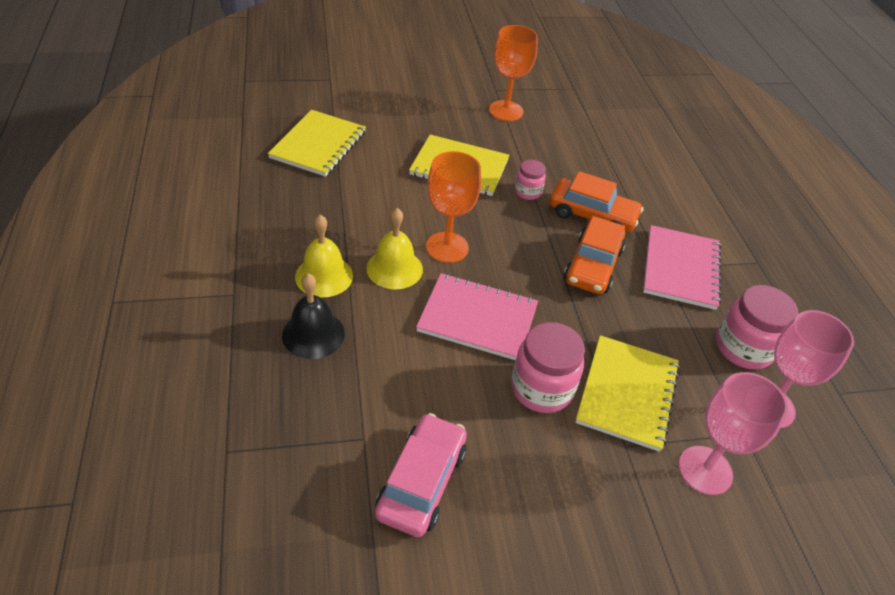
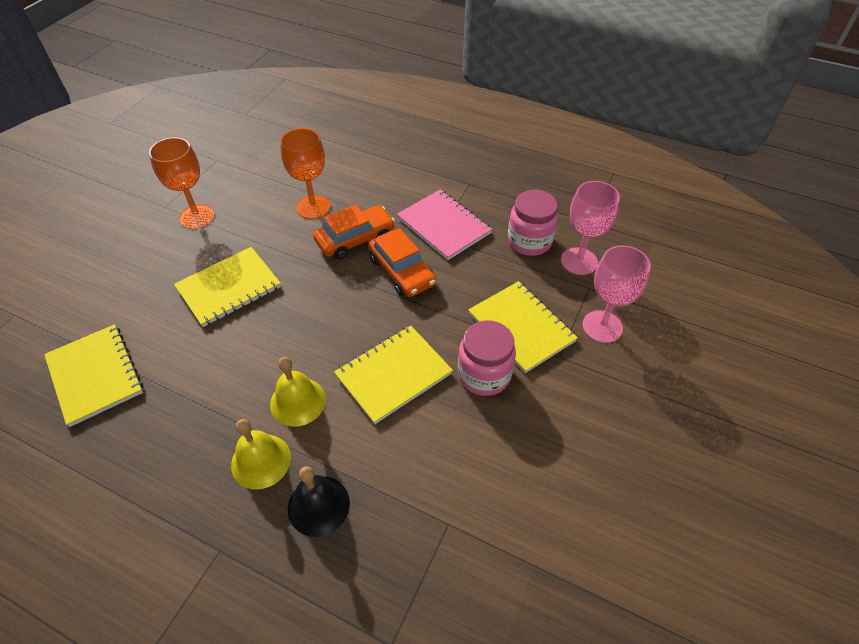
camera: 50 degrees left, 5 degrees up
pink car [375,413,467,537] -> none
pink notebook [416,273,538,360] -> yellow notebook [334,325,453,424]
orange goblet [426,151,481,263] -> orange goblet moved to [280,128,330,219]
pink jar [515,160,546,200] -> none

